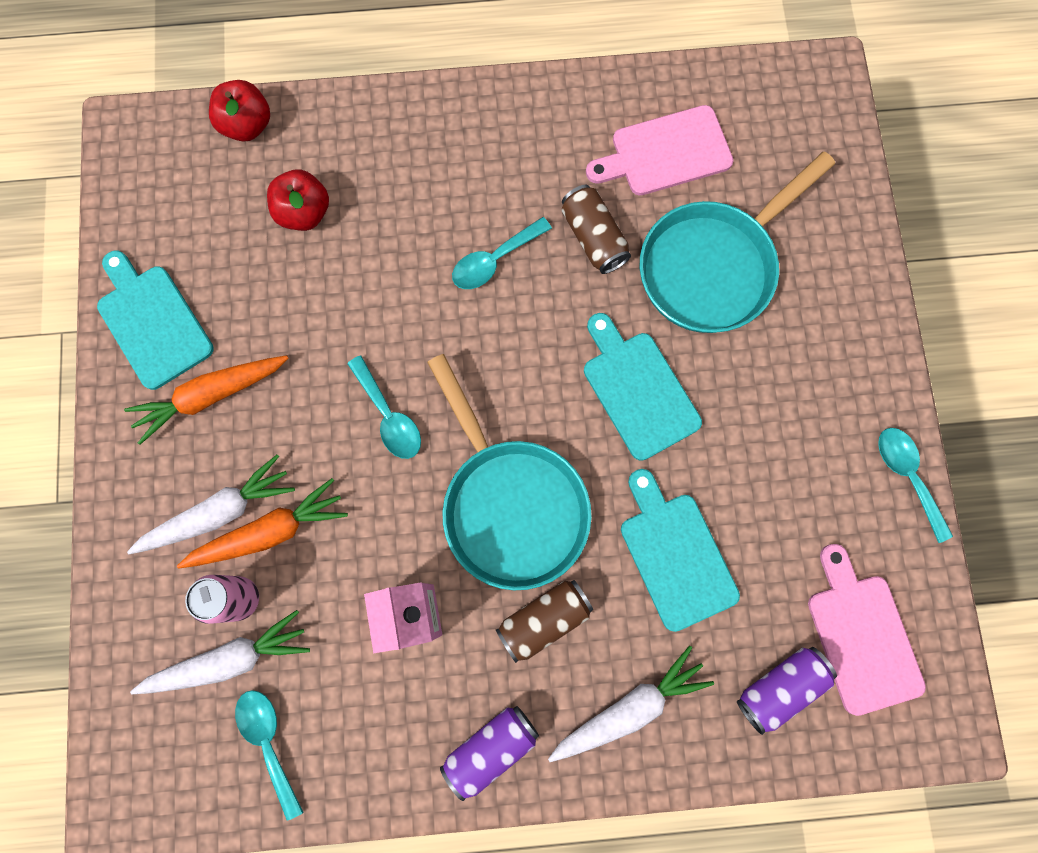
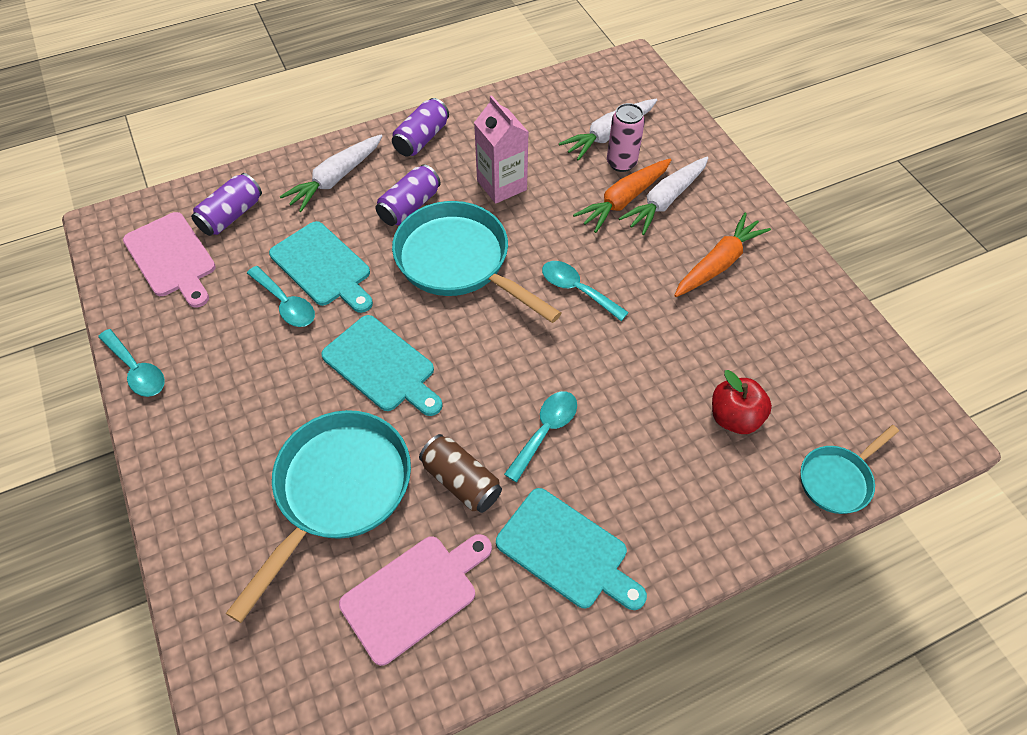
camera: 160 degrees right, 20 degrees down
turquoise cutting board [97,251,214,390] -> turquoise cutting board moved to [496,488,647,610]
red apple [209,80,270,141] -> turquoise pan [800,425,899,514]
turquoise spoon [235,690,304,821] -> turquoise spoon moved to [247,266,315,327]
brown can [496,580,593,663] -> purple can [376,164,441,226]

